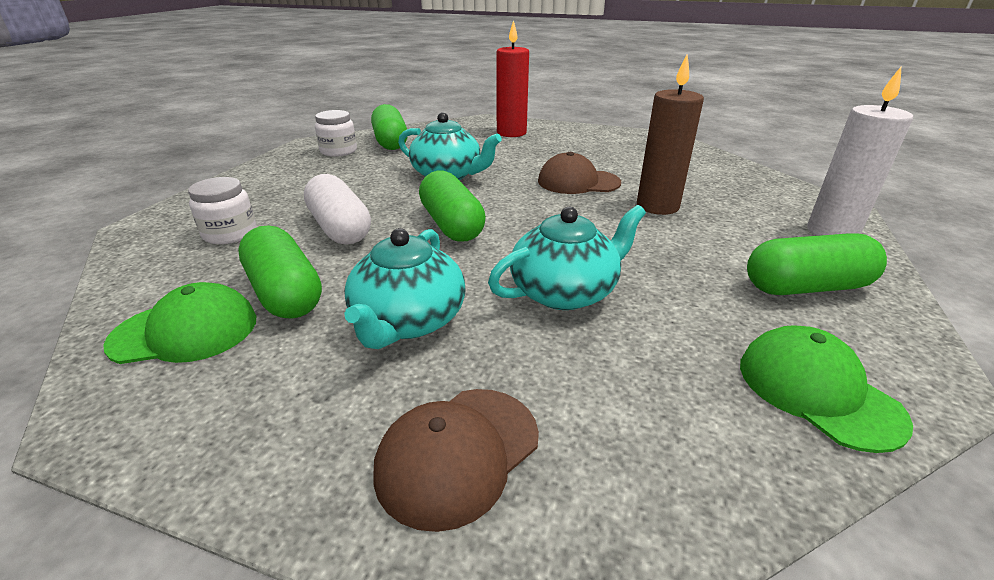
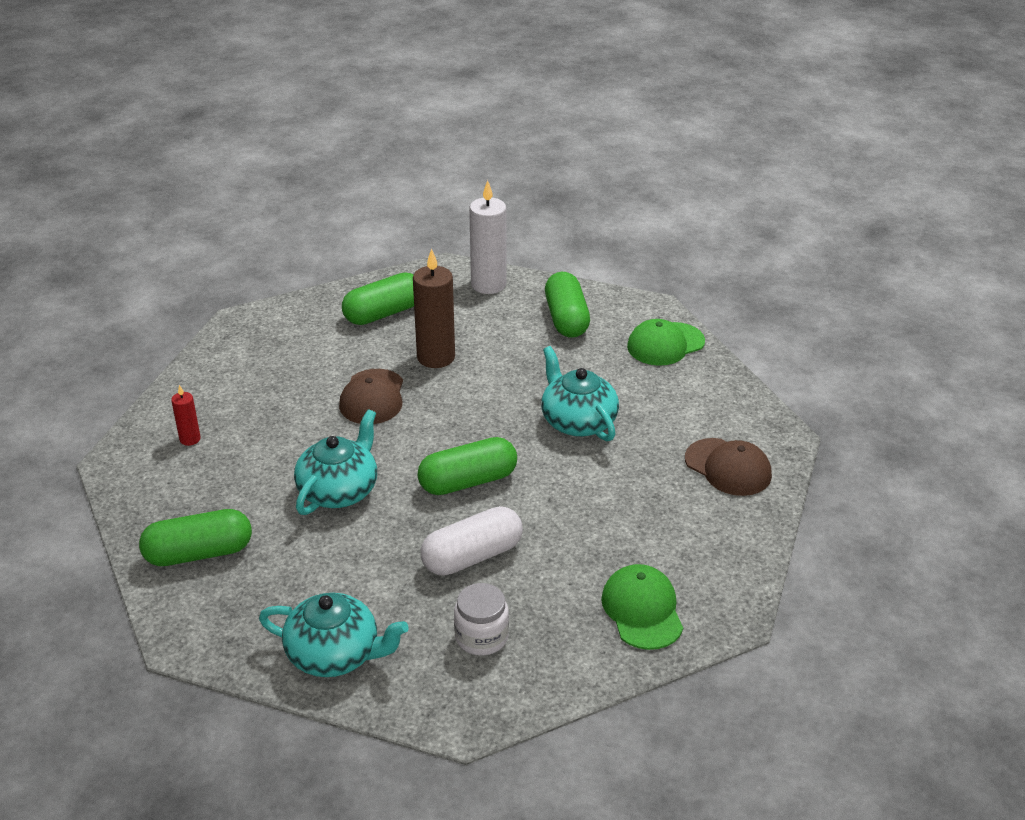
camera: 90 degrees left, 5 degrees up
green capsule [238,225,322,319] -> green capsule moved to [342,273,414,325]
white jar [315,110,357,157] -> none
turquoise teapot [344,228,466,349] -> turquoise teapot moved to [259,593,409,677]
red candle [497,20,529,137] -> red candle [171,385,201,446], size x0.50

